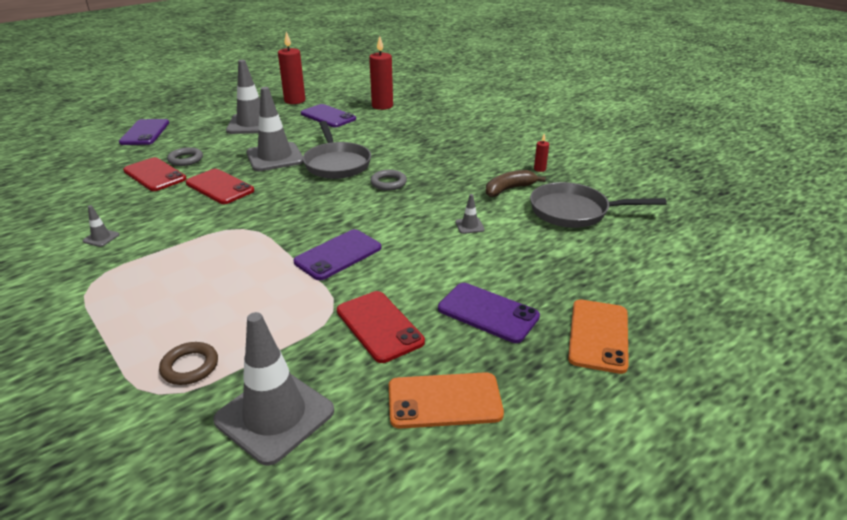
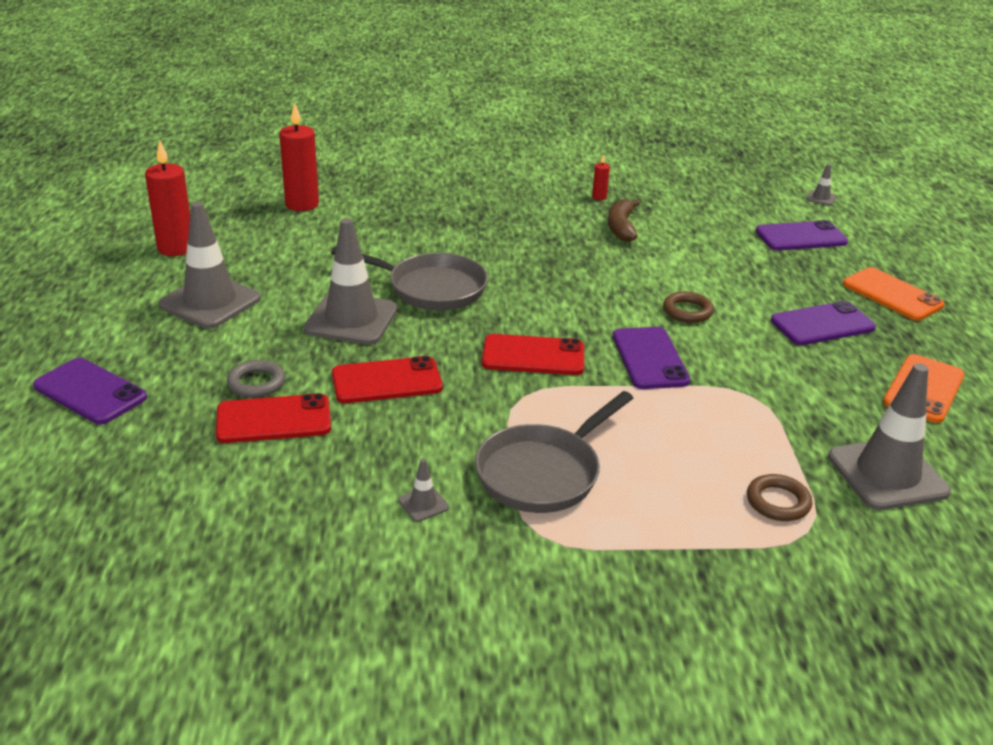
camera: 55 degrees left, 0 degrees up
purple phone [301,104,356,127] -> purple phone moved to [756,220,848,251]
red phone [337,291,425,363] -> red phone moved to [482,334,584,375]
grey ring [370,170,407,191] -> none
grey traffic cone [455,194,485,234] -> grey traffic cone moved to [807,164,836,205]
grey pan [530,182,667,228] -> grey pan moved to [475,391,633,513]
none -> brown ring [663,291,714,323]

